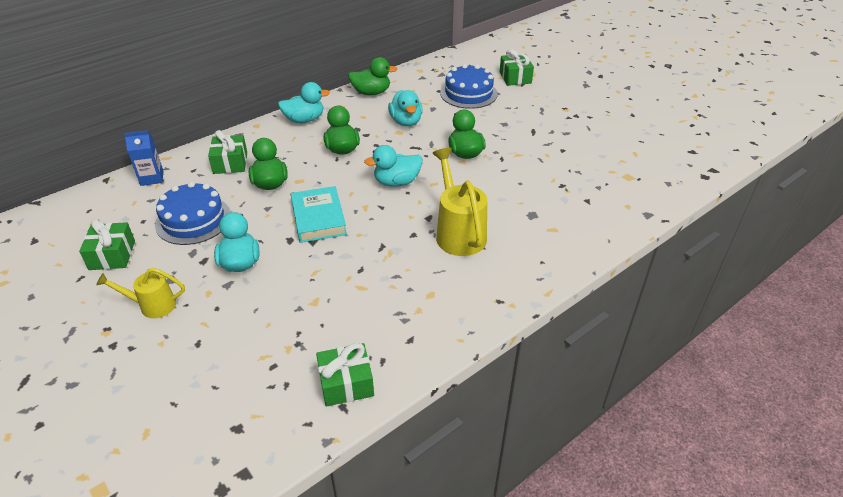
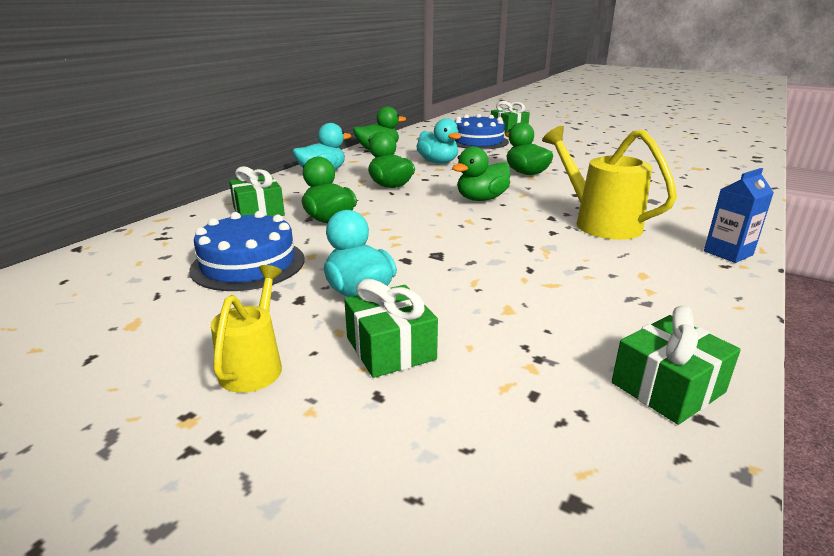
camera: 20 degrees left, 15 degrees down
green gift [79,218,135,270] -> green gift moved to [344,279,438,378]
yellow watering can [96,268,185,318] -> yellow watering can turned 120 degrees clockwise [211,265,282,393]
blue carton [124,130,163,186] -> blue carton moved to [704,168,774,263]
turquoise book [291,186,347,243] -> none
turquoise duck [364,145,423,187] -> green duck [452,147,511,201]

